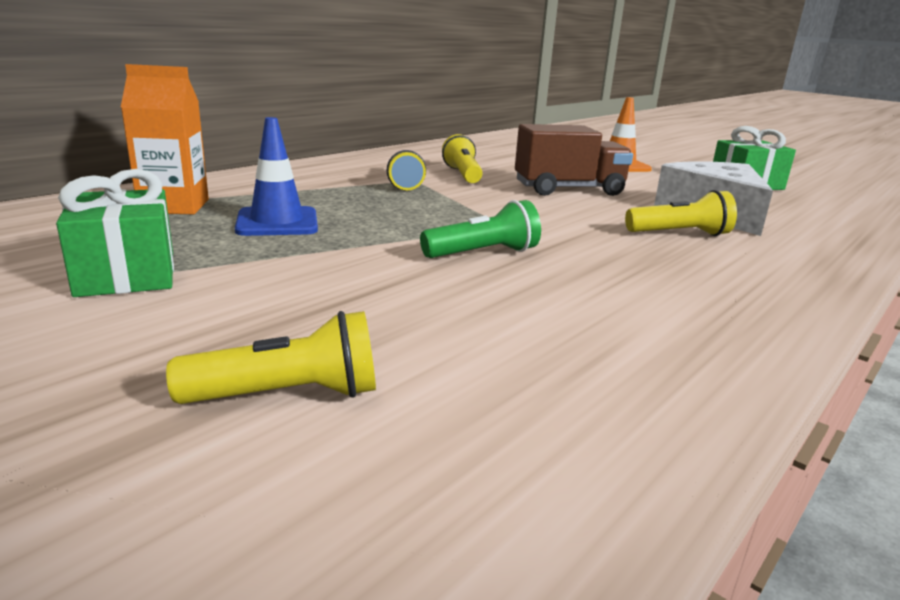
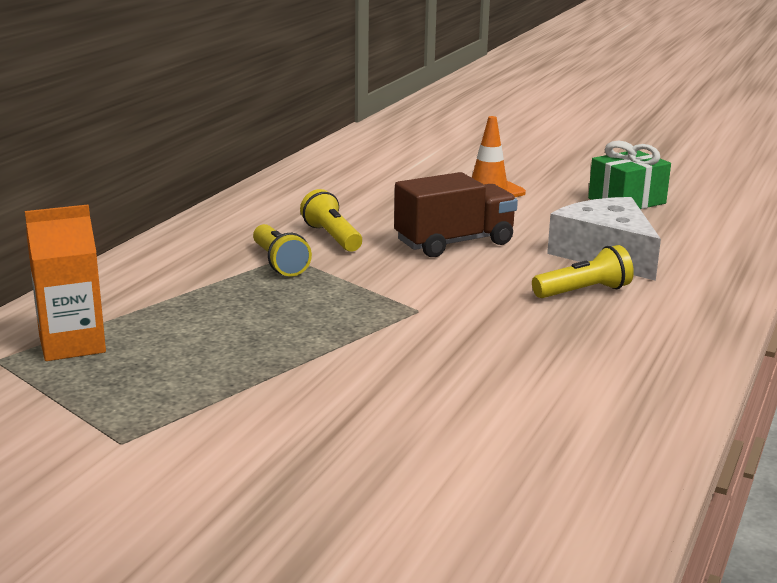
camera: 15 degrees left, 0 degrees up
green gift [56,169,174,297] -> none
yellow flashlight [166,311,376,404] -> none
blue traffic cone [235,117,318,236] -> none
green flashlight [420,200,541,258] -> none

